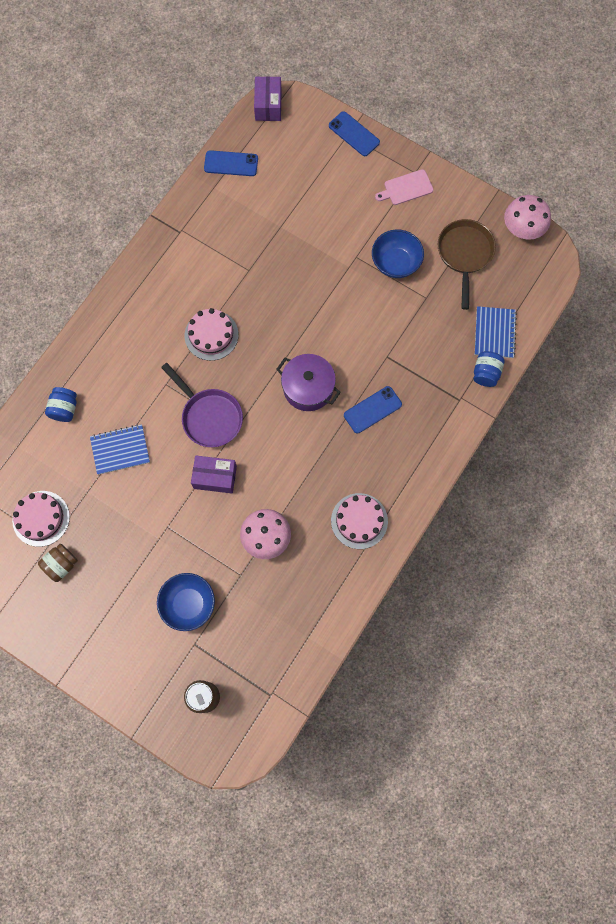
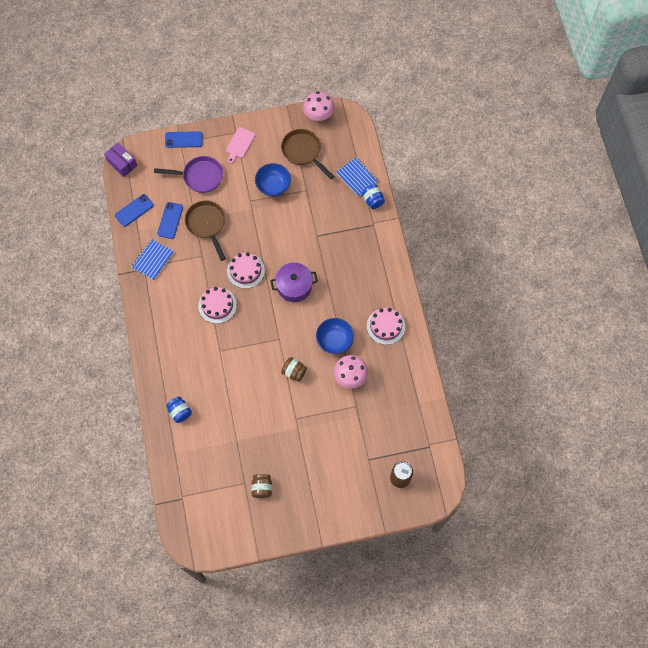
camera: 45 degrees left, 5 degrees down
pink cake [12,491,70,547] -> pink cake moved to [227,252,265,289]
blue notebook [90,424,150,475] -> blue notebook moved to [131,239,174,280]
blue bowl [157,573,215,631] -> blue bowl moved to [316,318,354,354]
purple pan [161,363,243,447] -> purple pan moved to [154,156,223,193]
purple box [191,455,237,493] -> brown jar [281,357,307,382]
blue phone [344,386,402,434] -> blue phone moved to [157,202,183,239]
none -> brown pan [185,201,226,261]

